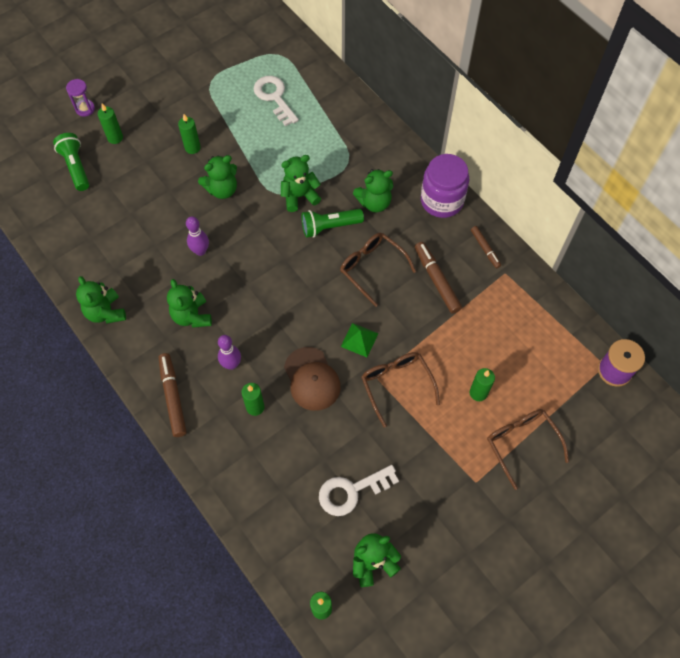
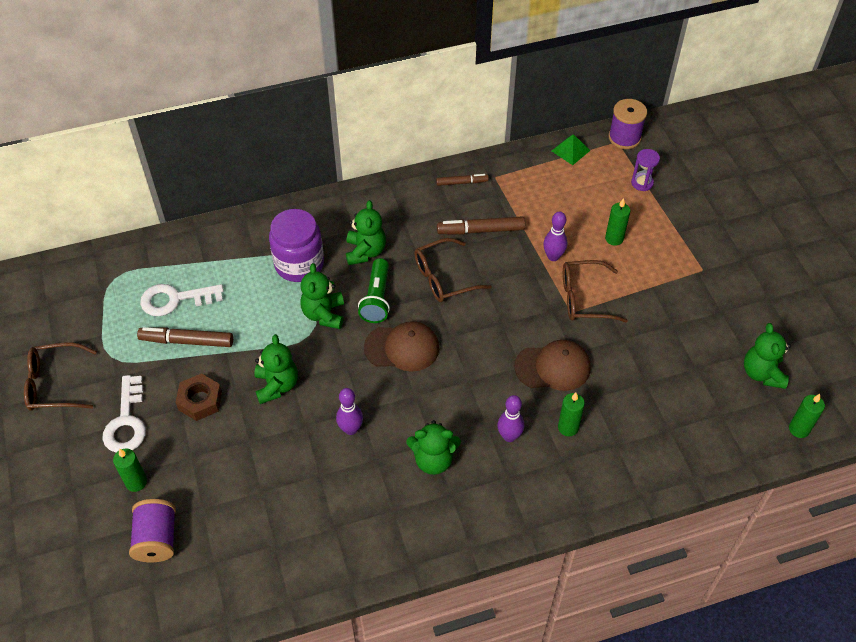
camera: 70 degrees left, 10 degrees down
green flashlight [53,133,89,191] -> purple spool [129,499,176,562]
purple hourglass [66,79,95,117] -> purple hourglass moved to [631,149,660,191]
green teddy bear [76,276,126,324] -> none
brown marker [159,353,187,437] -> brown marker moved to [137,327,233,347]
green candle [178,114,201,154] -> brown nut [175,373,222,421]
white key [319,465,399,516] -> white key moved to [102,375,146,453]
green pyramid [341,323,379,357] -> green pyramid moved to [552,134,591,165]
purple jar [421,154,469,218] -> purple jar moved to [269,209,324,282]
brown glasses [487,409,569,490] -> brown glasses moved to [24,343,97,411]
none -> brown cap [364,321,439,372]
none -> purple bowling pin [543,211,567,261]

